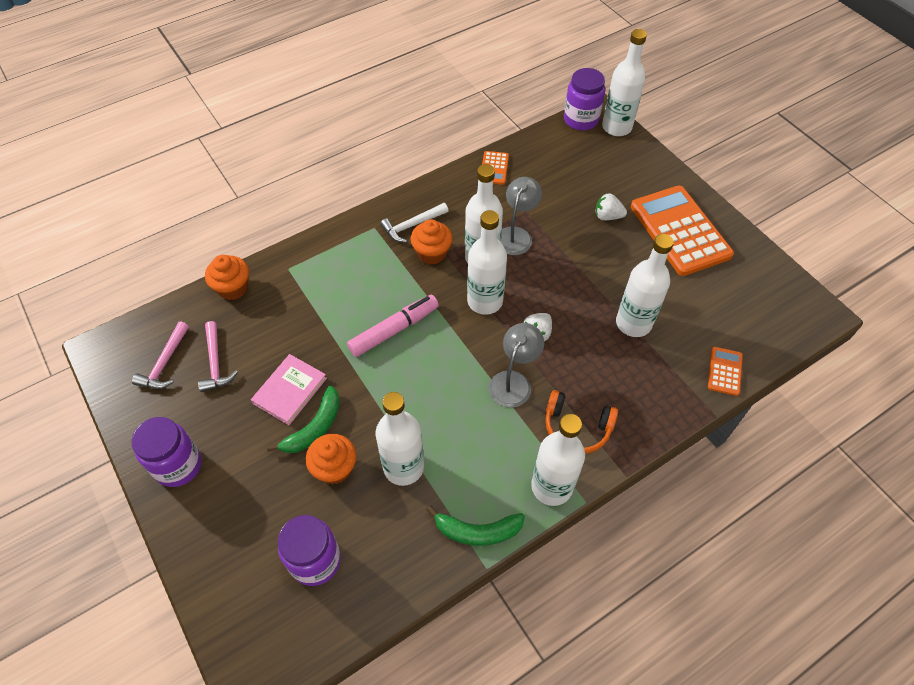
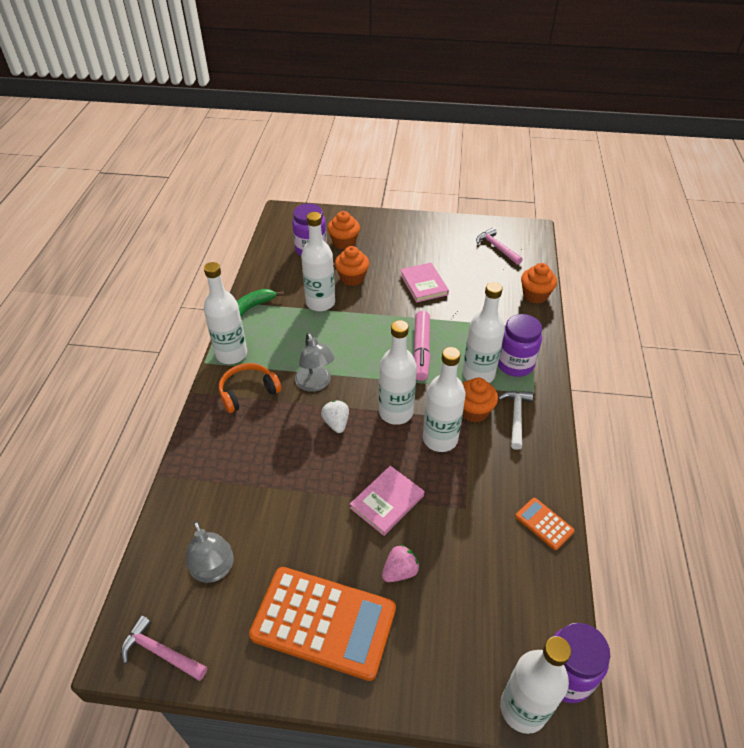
camera: 130 degrees right, 10 degrees down
purple jar [132,417,202,487] -> purple jar moved to [498,314,542,377]
pink hammer [198,321,238,392] -> pink hammer moved to [121,615,207,681]
green banana [267,386,340,453] -> none
grey lamp [501,177,542,255] -> grey lamp moved to [186,521,234,583]
white strawberry [595,193,627,220] -> pink strawberry [382,544,420,582]
white bottle [616,234,674,337] -> white bottle moved to [463,282,505,383]
orange calculator [708,347,743,396] -> none
none -> orange cupcake [328,211,360,250]
none -> pink book [350,466,424,536]

